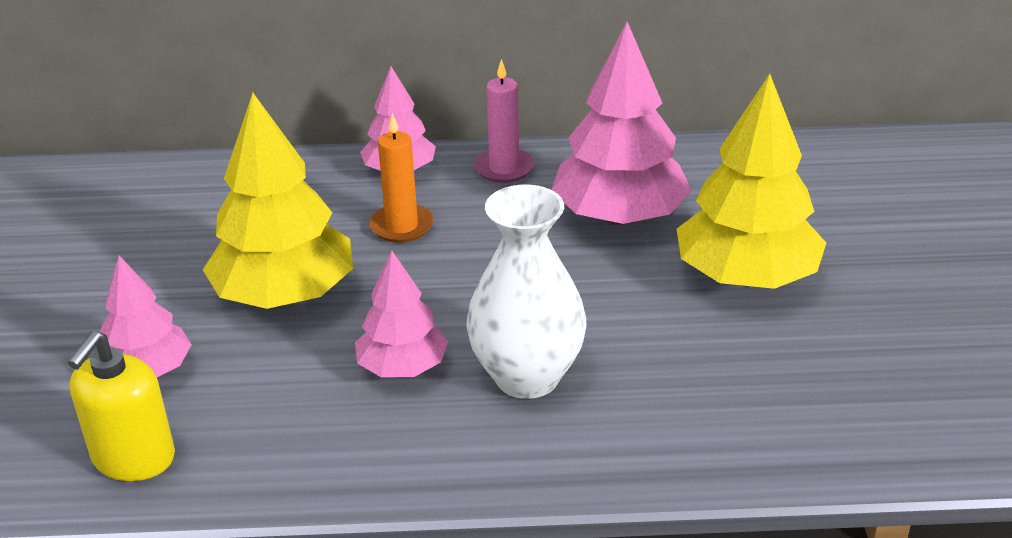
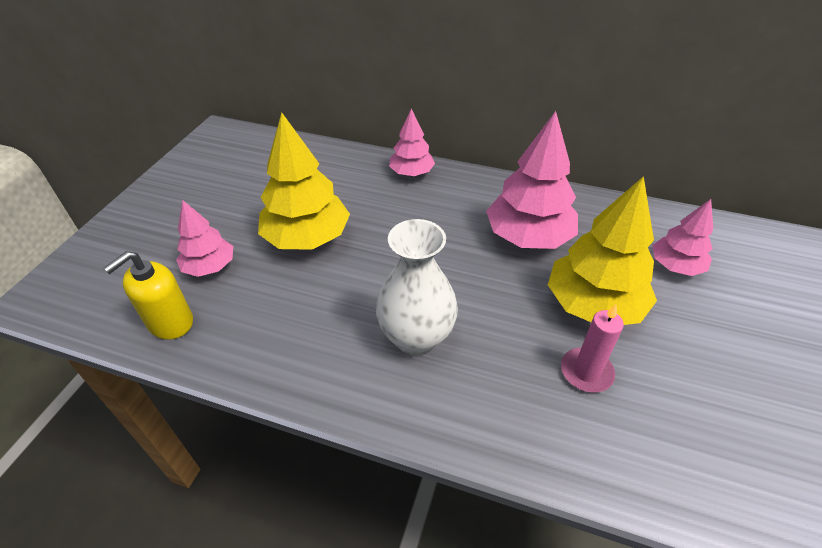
camera: 20 degrees right, 10 degrees up
pink tree [355,251,448,377] -> pink tree moved to [652,199,713,276]
orange candle [369,113,434,243] -> none
pink candle [474,59,534,183] -> pink candle moved to [561,304,624,393]

